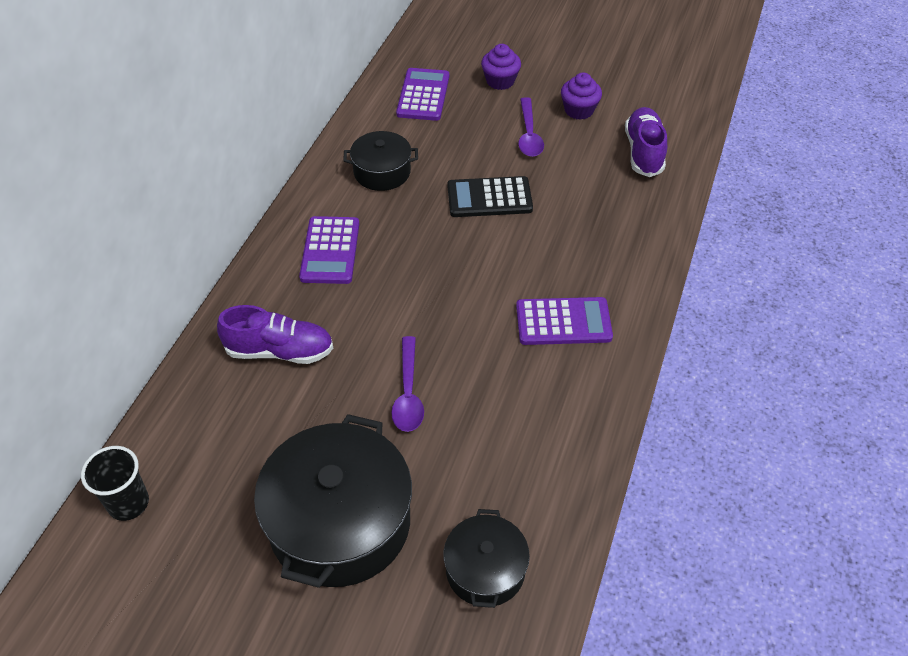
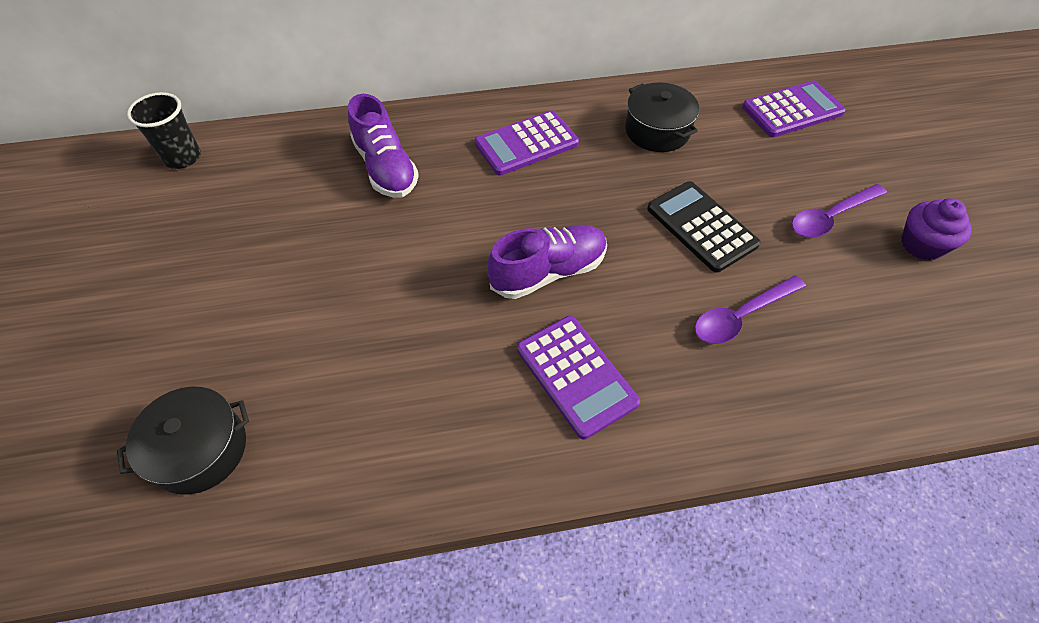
camera: 60 degrees right, 5 degrees up
black pot [254,414,412,588] -> none
purple spoon [391,336,424,432] -> purple spoon moved to [695,276,806,344]
purple cupcake [481,44,521,90] -> none
purple shoe [625,107,667,177] -> purple shoe moved to [487,225,607,299]

